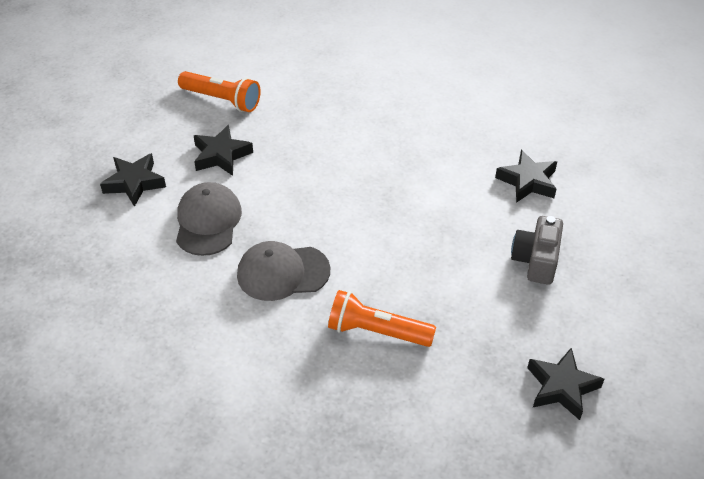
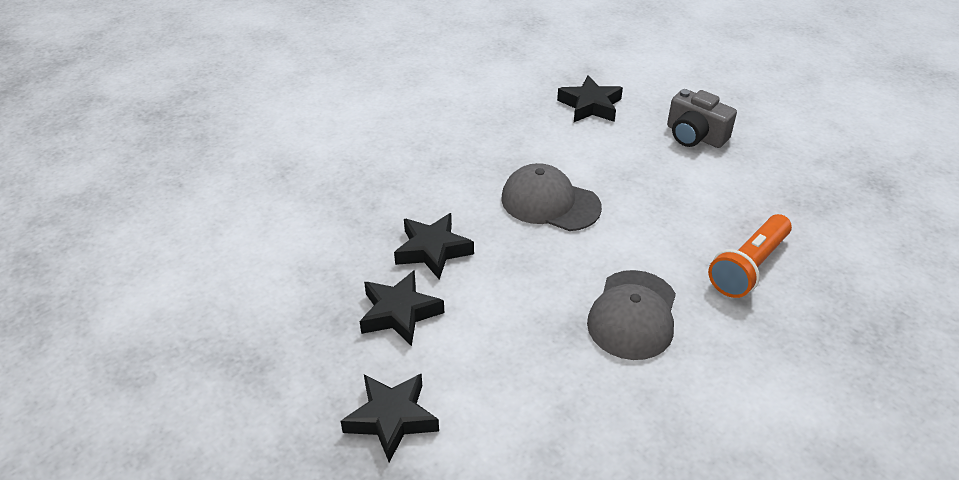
camera: 65 degrees left, 5 degrees down
grey cap [176,182,242,256] -> grey cap moved to [501,163,602,231]
orange flashlight [178,71,261,112] -> none
black star [527,348,604,420] -> black star moved to [394,213,474,280]

